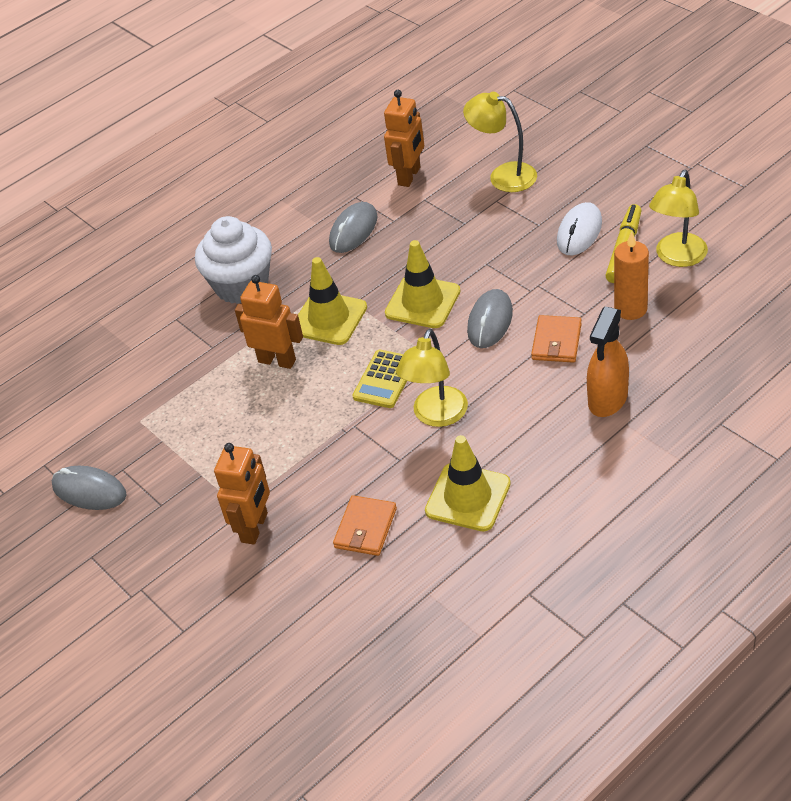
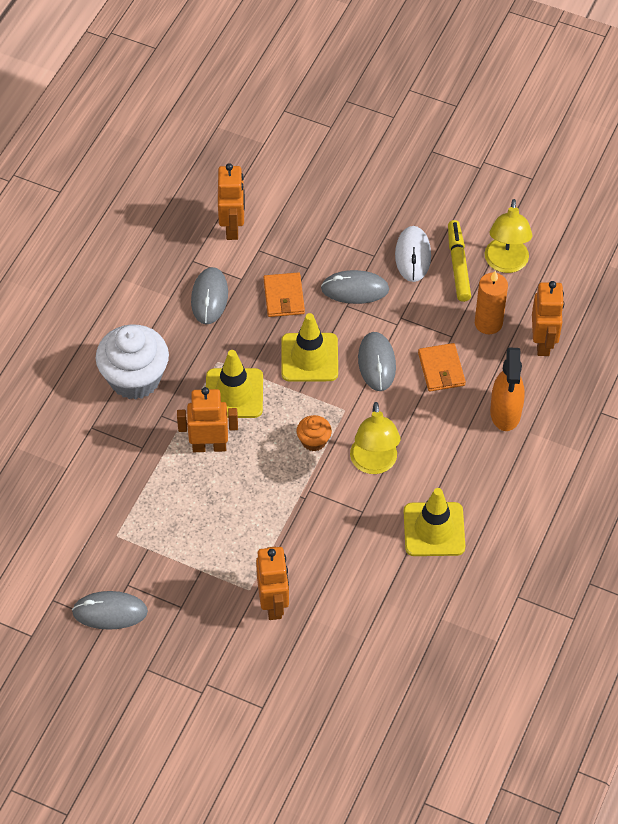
camera: 30 degrees left, 10 degrees up
orange wallet [333,495,397,556] -> orange wallet moved to [263,272,305,317]
yellow calculator [352,350,407,408] -> orange cupcake [297,415,332,451]
yellow lamp [463,92,537,192] -> none
none -> grey mouse [321,270,389,304]
none -> orange robot [532,281,564,356]

